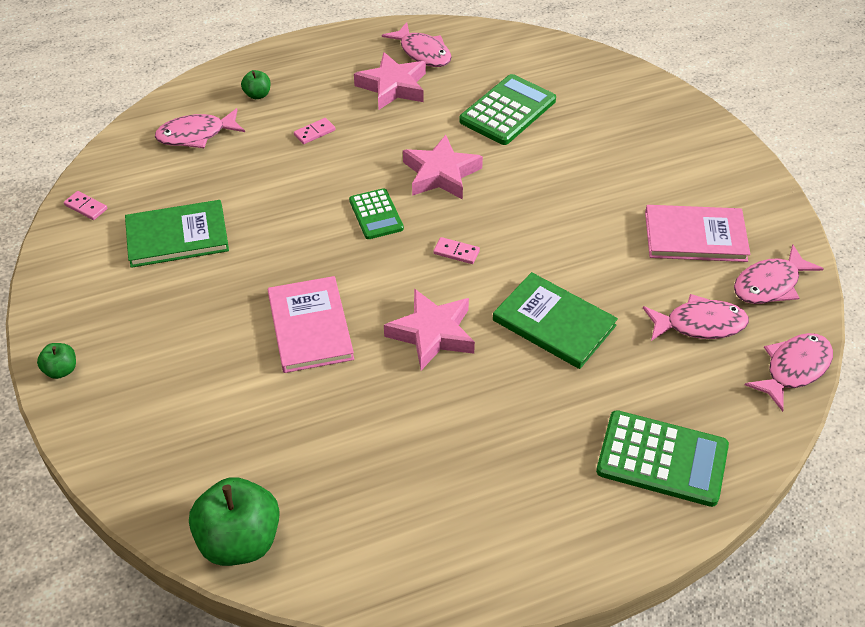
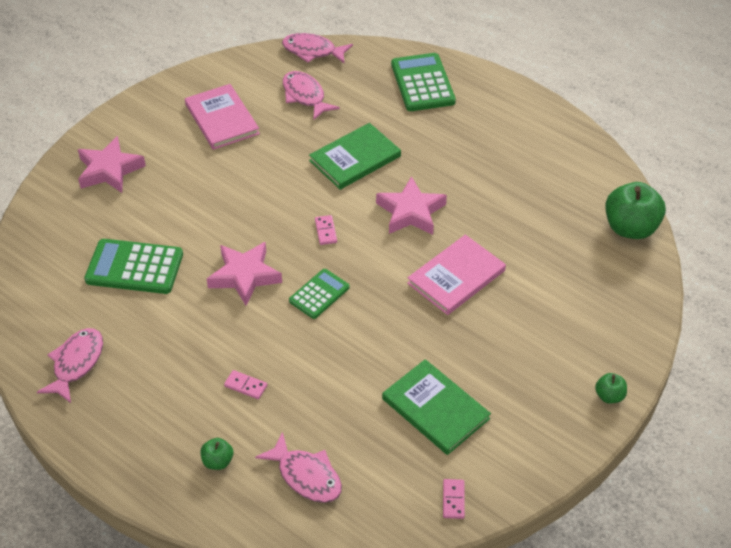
camera: 120 degrees left, 0 degrees up
pink star [354,52,426,110] -> pink star moved to [78,136,146,193]
green book [493,272,618,369] -> green book turned 45 degrees clockwise [309,123,401,190]
pink fish [734,245,824,304] -> none

